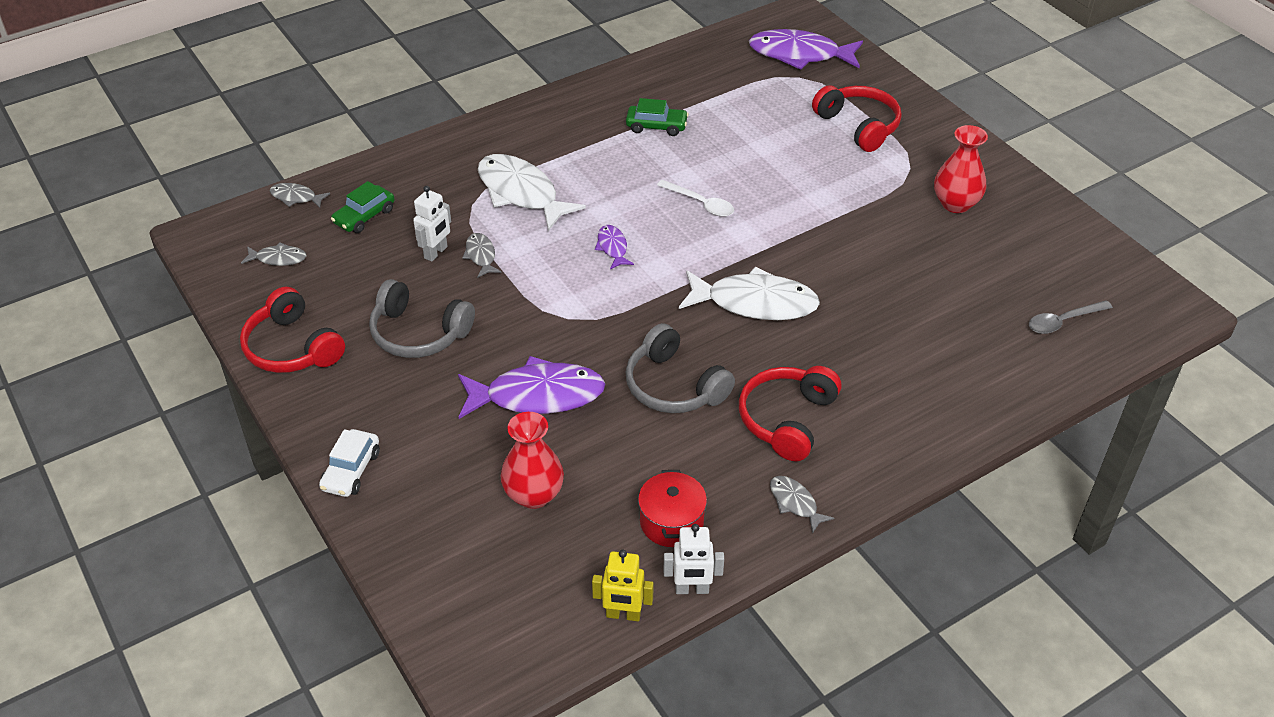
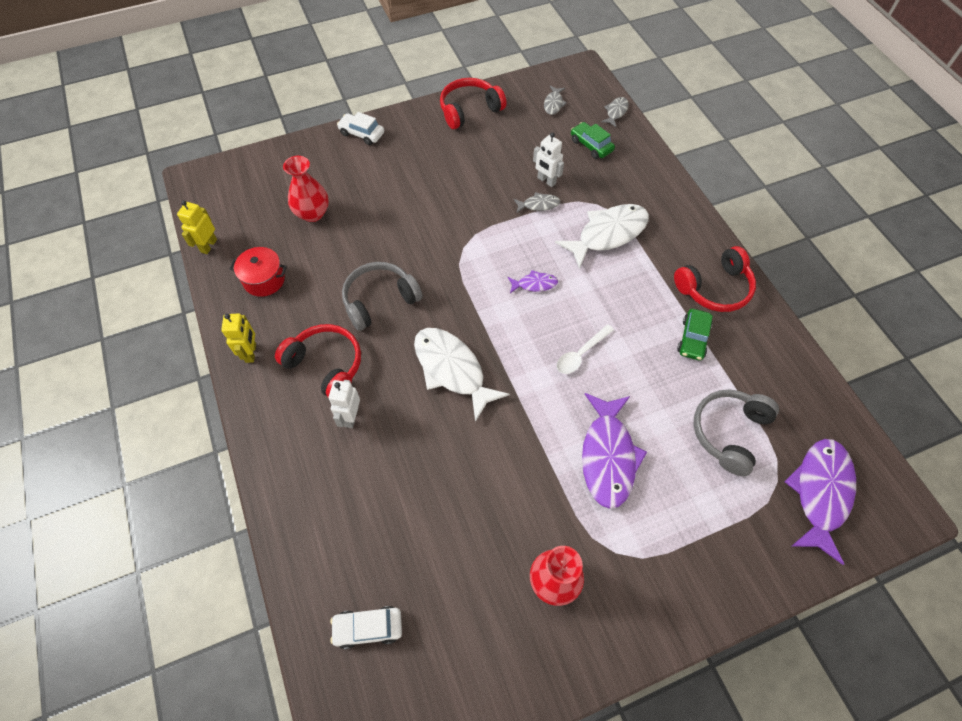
camera: 100 degrees right, 15 degrees up
grey headphones [369,279,475,358] -> grey headphones moved to [694,389,779,476]
purple fish [458,356,606,419] -> purple fish moved to [582,393,647,509]
white robot [664,524,724,594] -> white robot moved to [329,380,360,428]
white fish [679,267,820,320] -> white fish turned 120 degrees clockwise [414,328,510,422]
grey fish [770,476,834,534] -> yellow robot [221,313,256,363]
red headphones [812,85,902,152] -> red headphones moved to [674,246,756,312]
grey spoon [1029,300,1113,334] -> white car [330,606,402,649]

